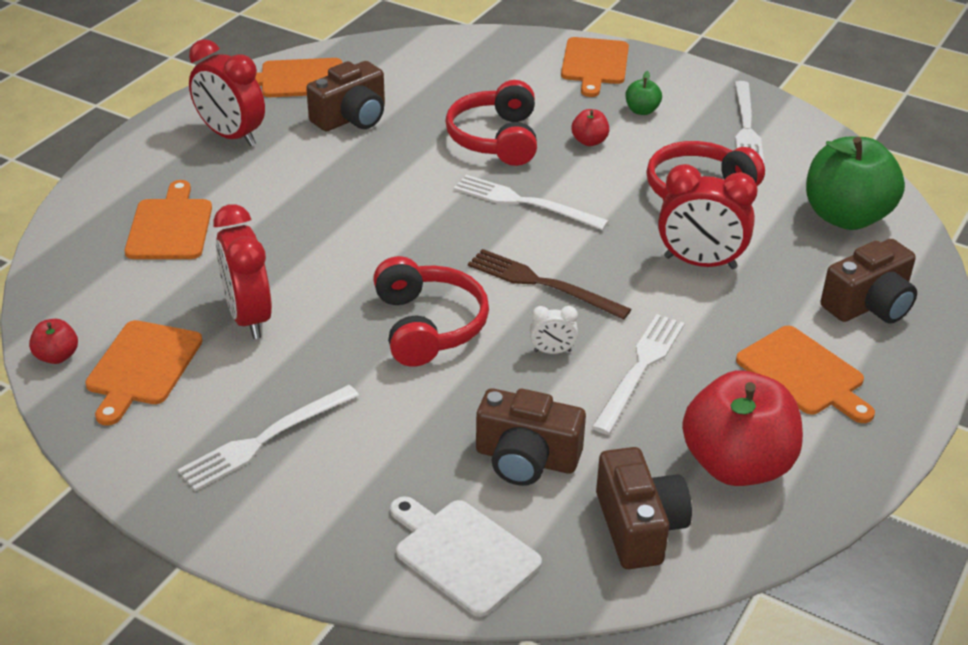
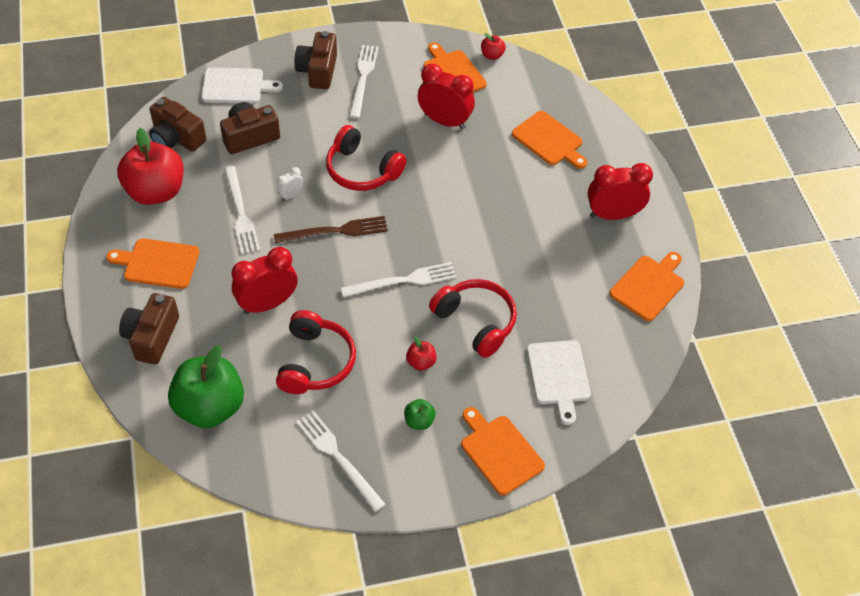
camera: 135 degrees right, 15 degrees up
brown camera [306,61,385,131] -> brown camera moved to [295,31,337,89]
none -> white cutting board [527,340,591,425]

